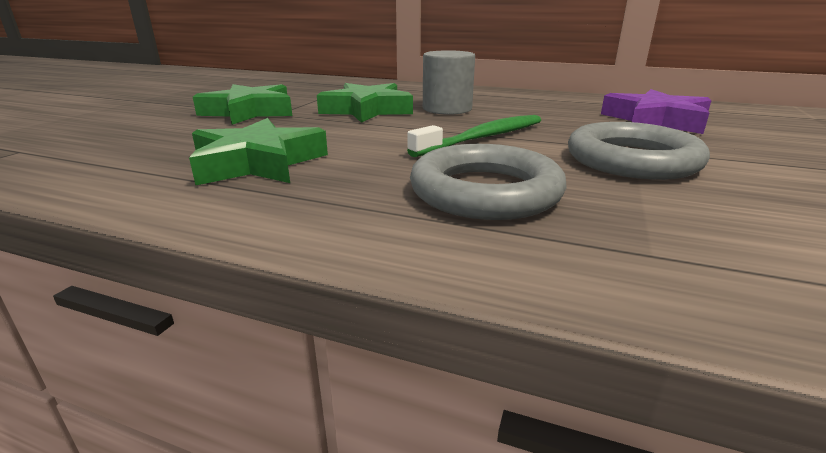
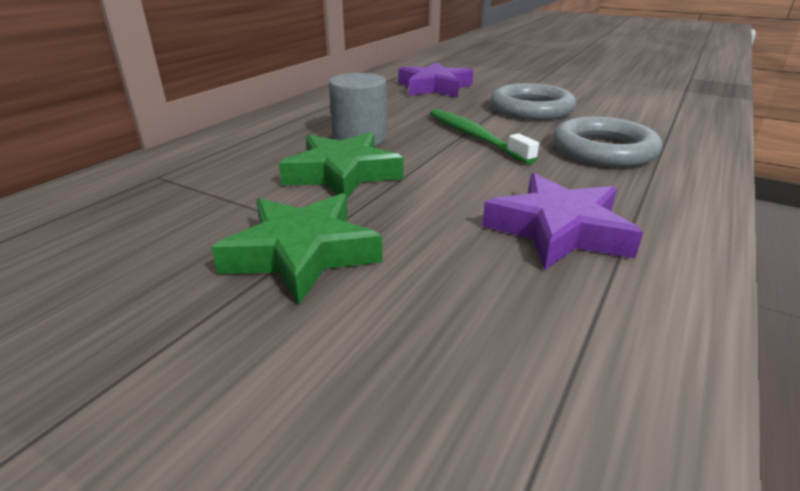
camera: 80 degrees left, 5 degrees up
green star [189,118,328,185] -> purple star [482,173,643,270]

